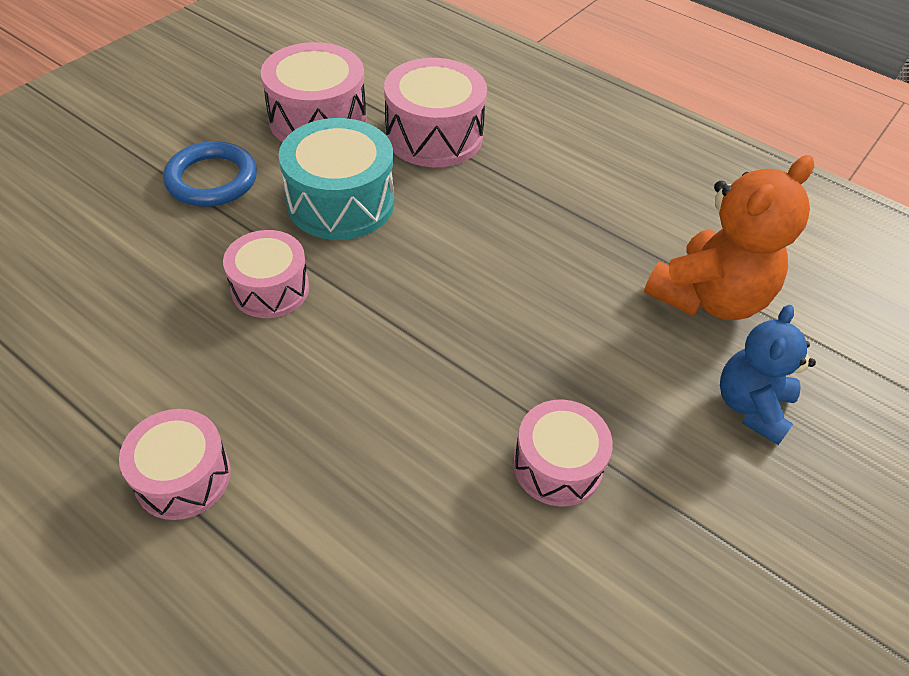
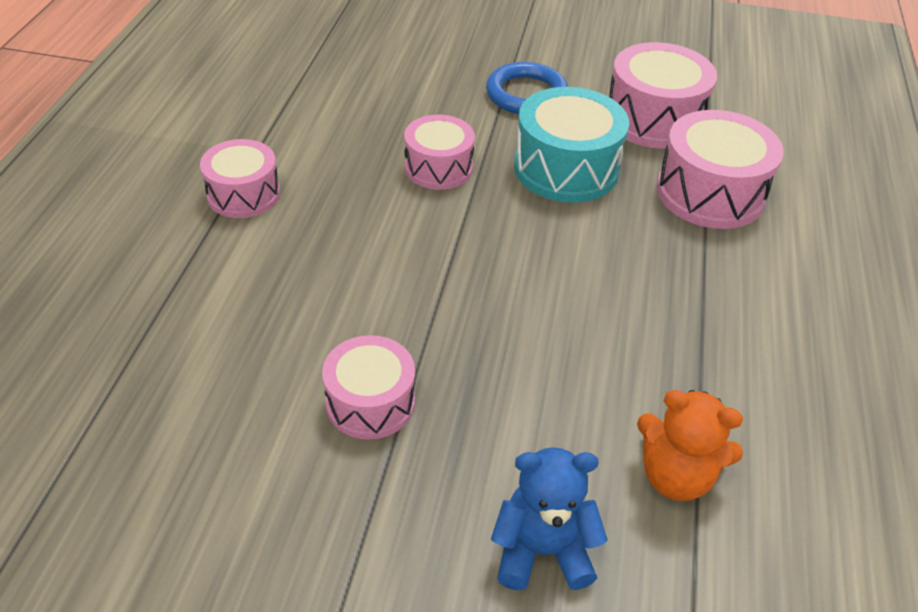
camera: 65 degrees right, 5 degrees down
orange teddy bear [644,155,814,320] -> orange teddy bear [637,390,743,501], size x0.65

